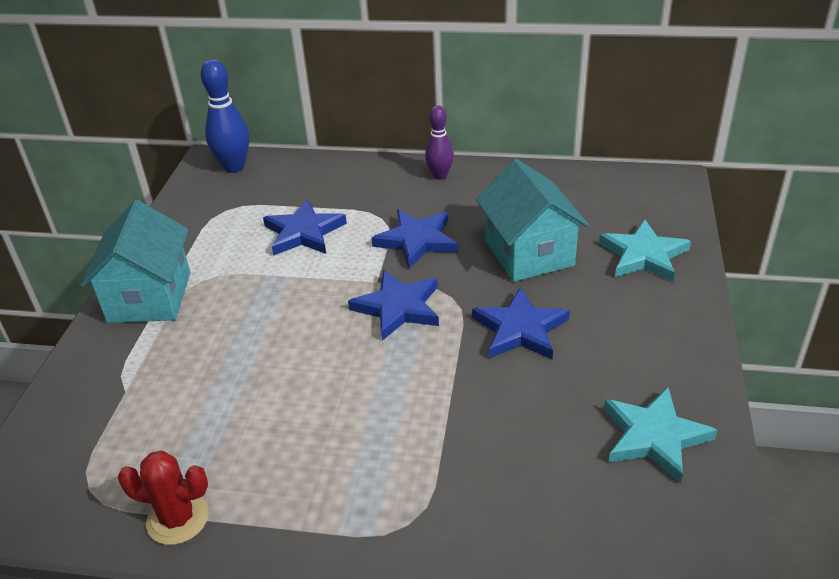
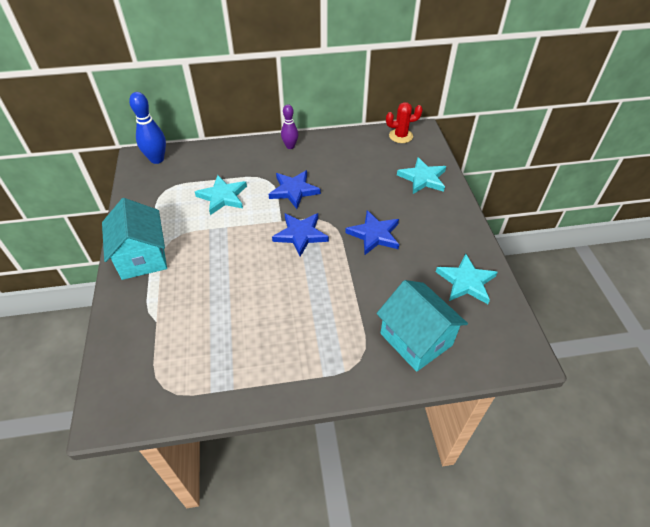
camera: 20 degrees left, 10 degrees up
red cactus [118,451,209,545] -> red cactus moved to [386,102,423,143]
blue star [263,199,347,256] -> turquoise star [195,175,247,215]
turquoise house [476,159,589,282] -> turquoise house moved to [377,280,468,372]

